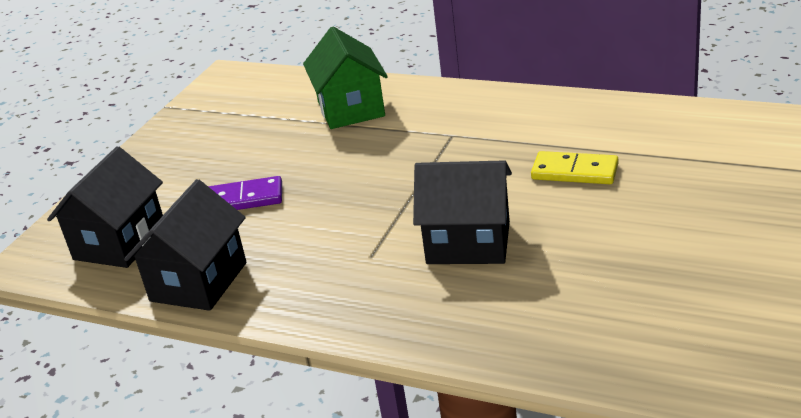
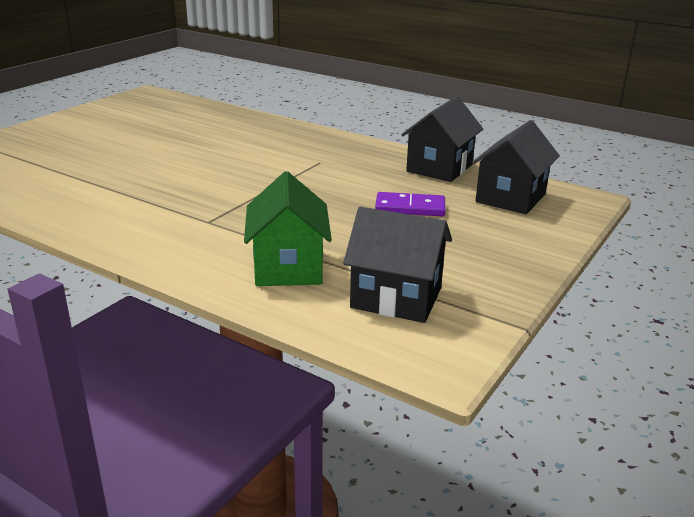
camera: 175 degrees left, 5 degrees down
black house [413,160,512,264] -> black house moved to [343,207,452,323]
yellow domino [531,151,619,184] -> none

